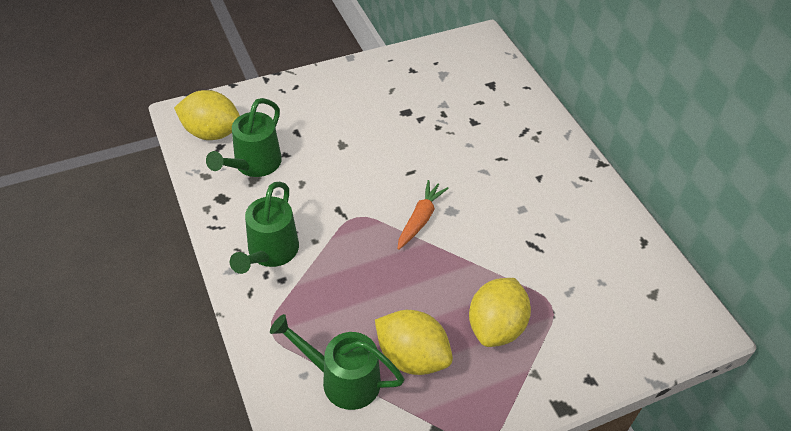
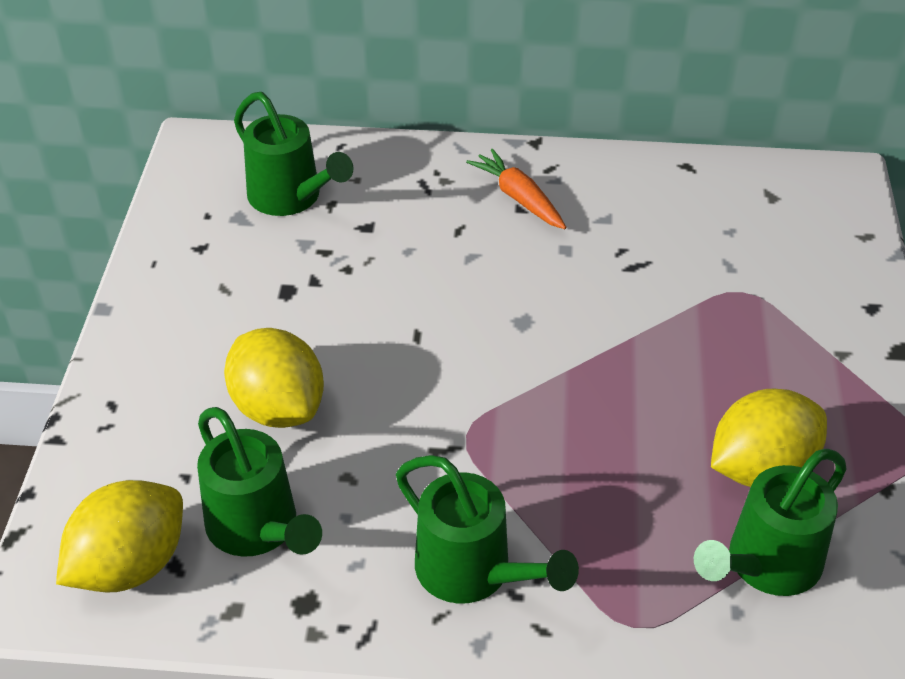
camera: 60 degrees left, 5 degrees down
orange carrot [397,180,449,250] -> orange carrot moved to [466,149,566,229]
yellow lemon [469,278,531,347] -> yellow lemon moved to [224,328,324,428]
none -> green watering can [234,92,354,216]

